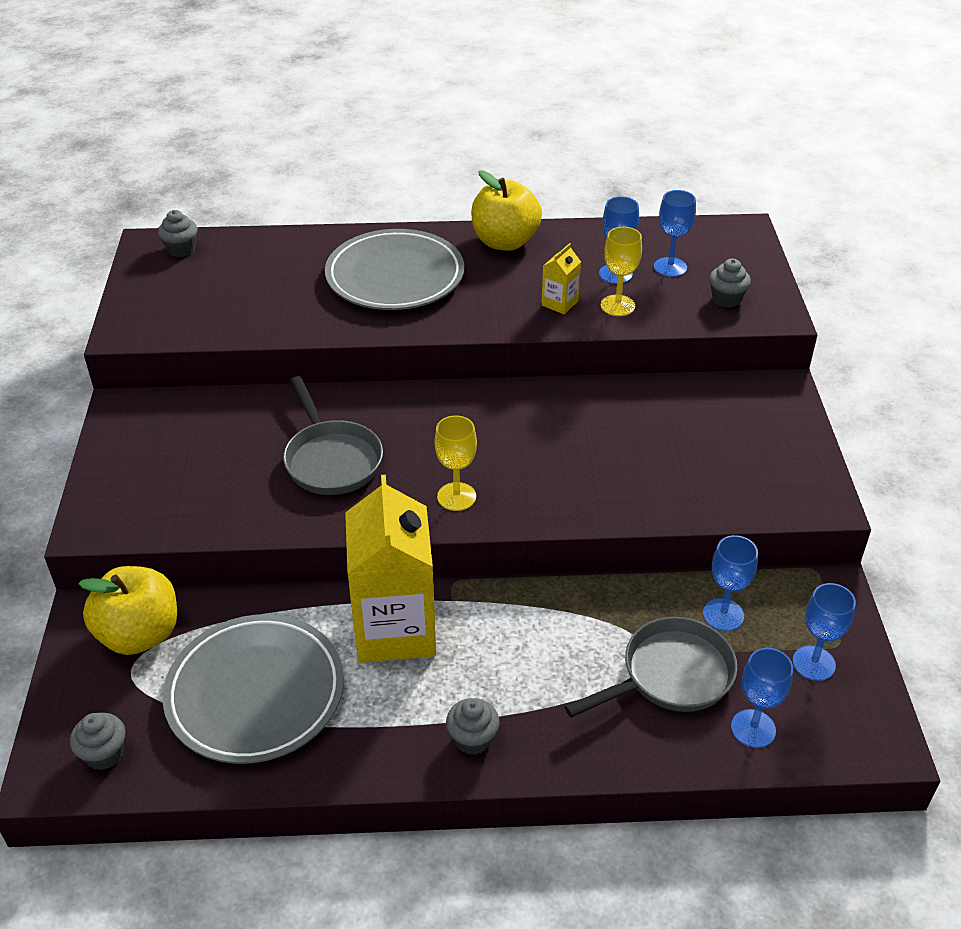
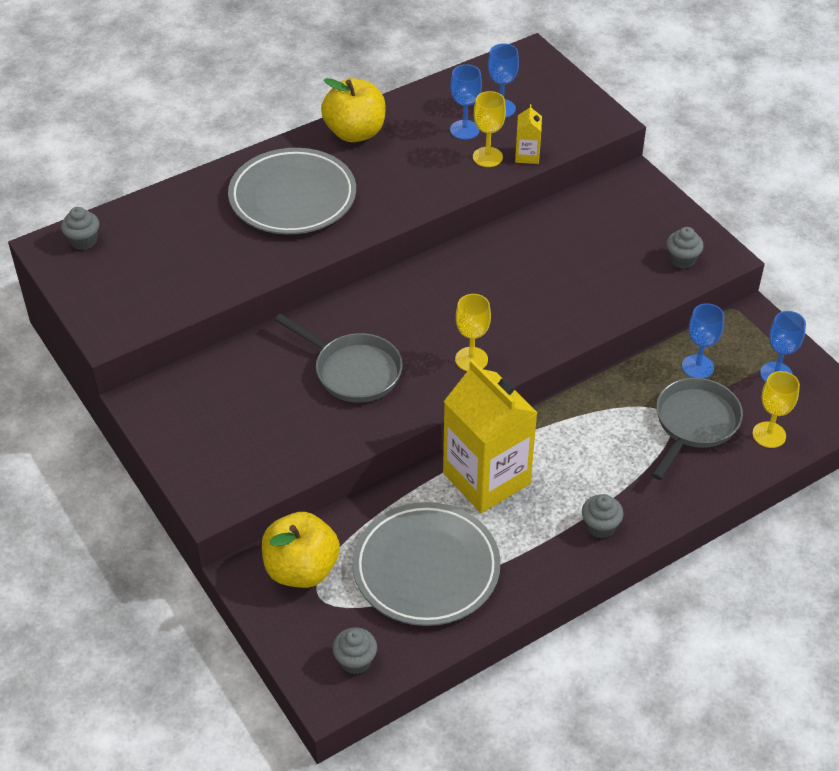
camera: 30 degrees left, 5 degrees up
yellow carton [541,243,581,314] -> yellow carton moved to [515,104,542,164]
grey cupcake [709,259,751,308] -> grey cupcake moved to [666,227,704,269]
blue goblet [731,648,793,748] -> yellow goblet [752,371,800,448]

